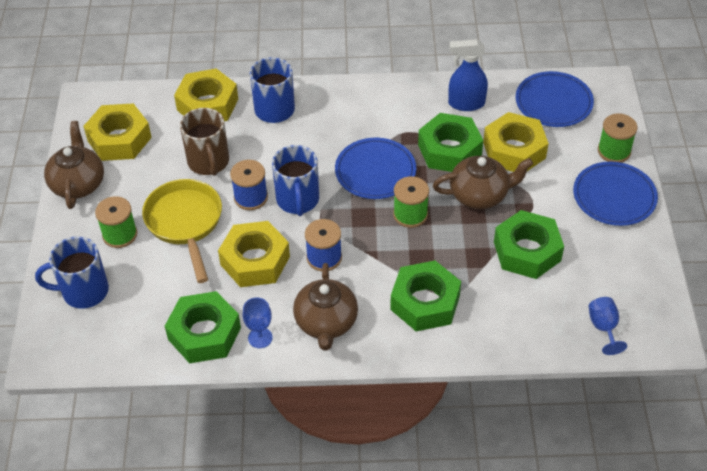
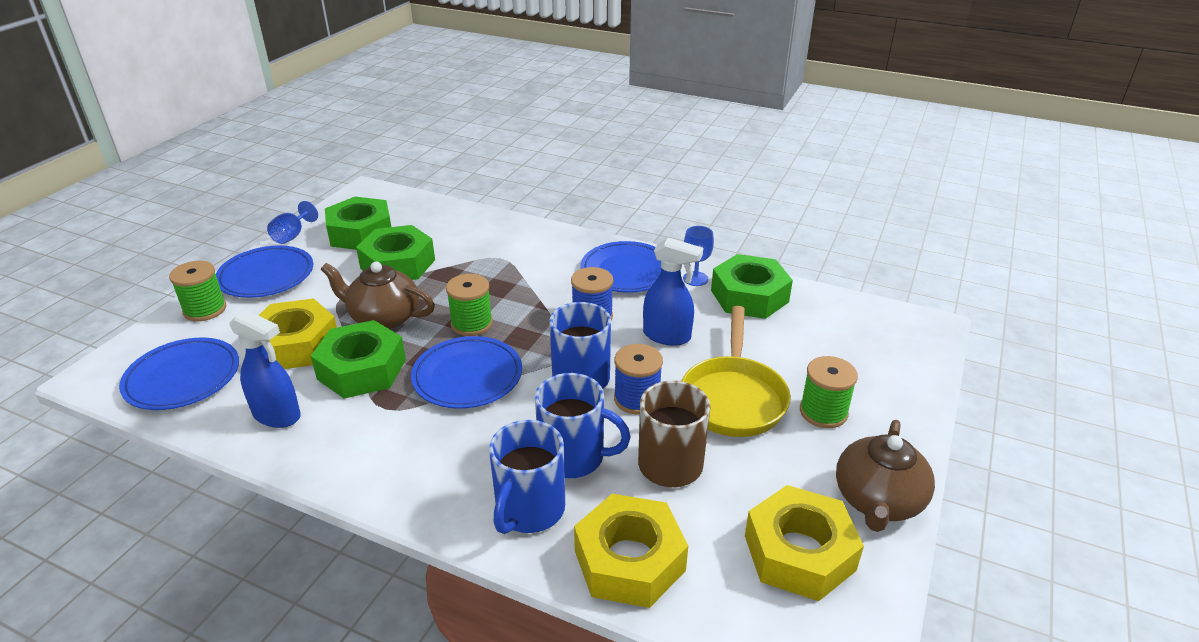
camera: 155 degrees left, 15 degrees down
blue mug [35,236,109,309] -> blue mug moved to [535,373,631,478]
yellow nut [218,221,290,287] -> blue spray bottle [643,238,703,346]
brown teapot [293,263,358,350] -> blue plate [581,241,662,293]
green nut [390,261,461,331] -> green nut moved to [325,197,391,250]
blue goblet [589,297,627,355] -> blue goblet moved to [267,201,318,244]

